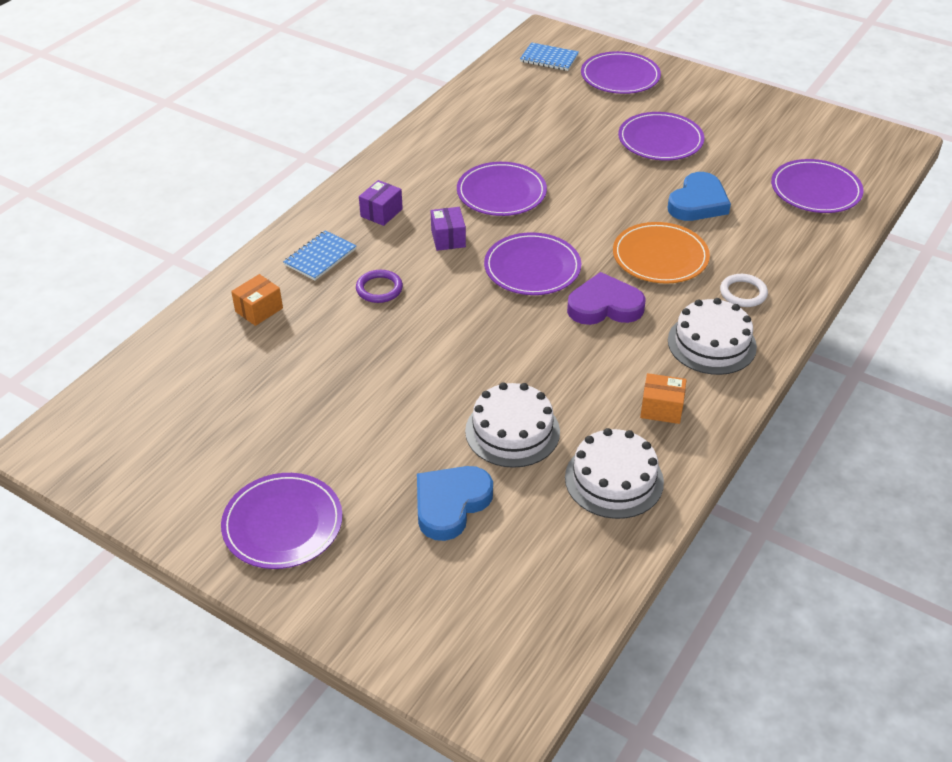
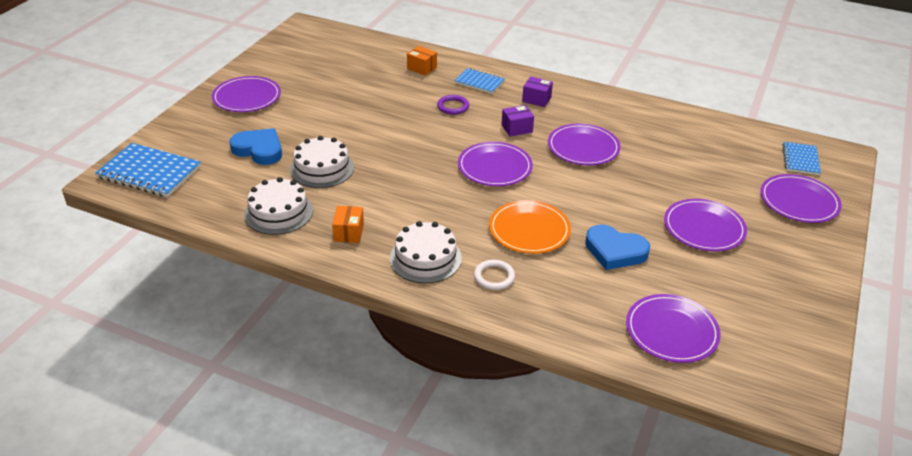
camera: 80 degrees right, 5 degrees down
purple heart [567,272,645,325] -> none
none -> blue notebook [95,143,201,197]

